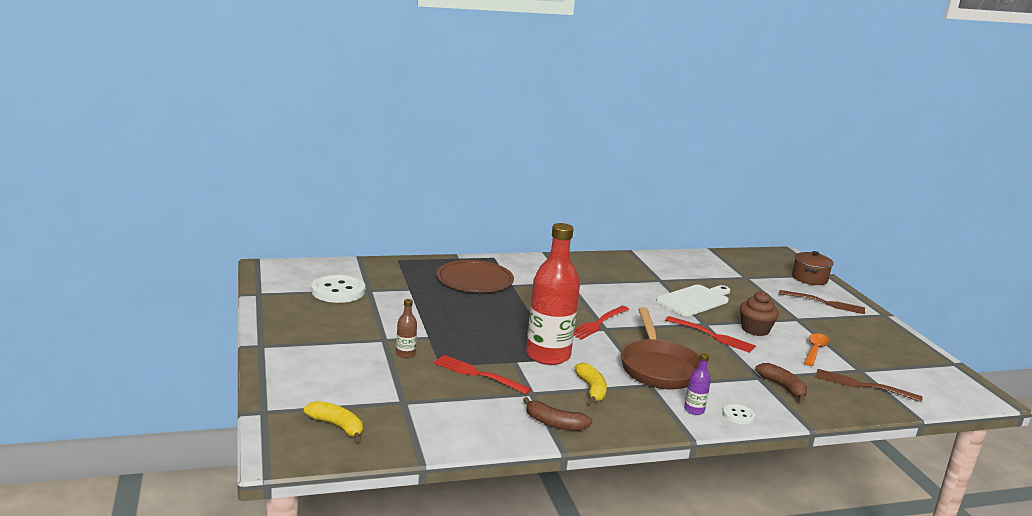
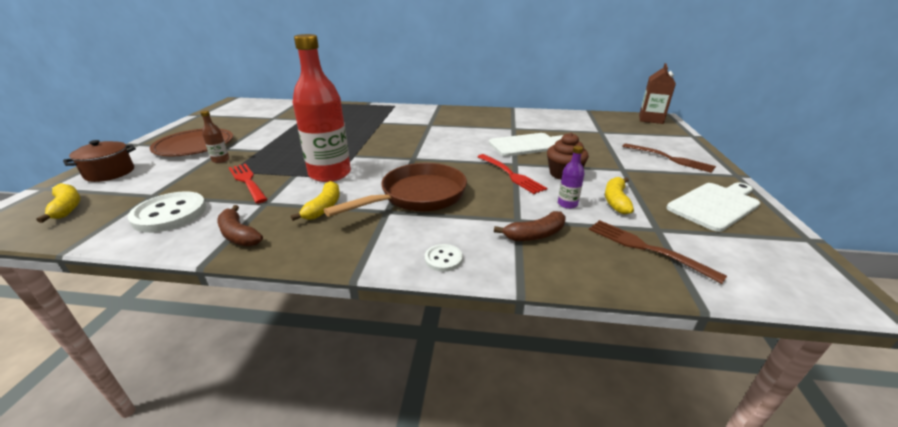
camera: 25 degrees right, 10 degrees up
white button [311,274,365,303] -> white button moved to [128,191,207,233]
brown plate [436,260,514,292] -> brown plate moved to [150,129,233,156]
red fork [574,306,629,340] -> none
brown pan [621,307,700,389] -> brown pan turned 150 degrees counterclockwise [324,163,467,217]
purple bottle [684,353,711,415] -> purple bottle moved to [558,146,585,209]
brown banana [755,363,807,402] -> brown banana turned 75 degrees clockwise [494,211,565,241]
brown pot [792,251,833,285] -> brown pot moved to [63,140,136,182]
orange spoon [804,333,830,366] -> yellow banana [605,177,634,214]
none -> brown carton [639,63,676,124]
none -> white cutting board [666,183,760,232]

